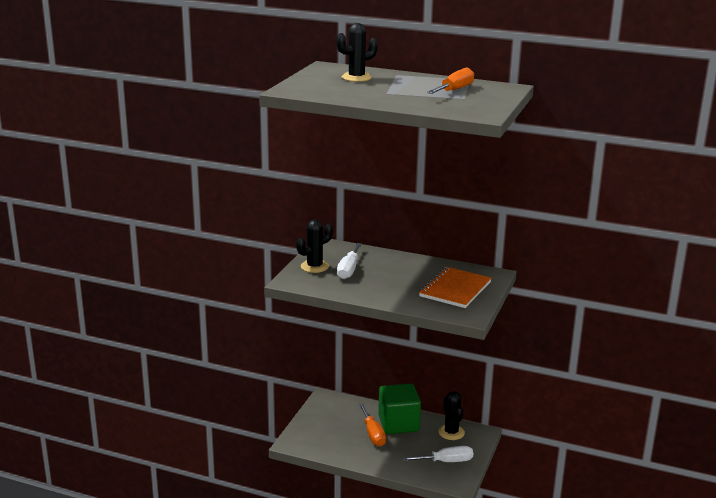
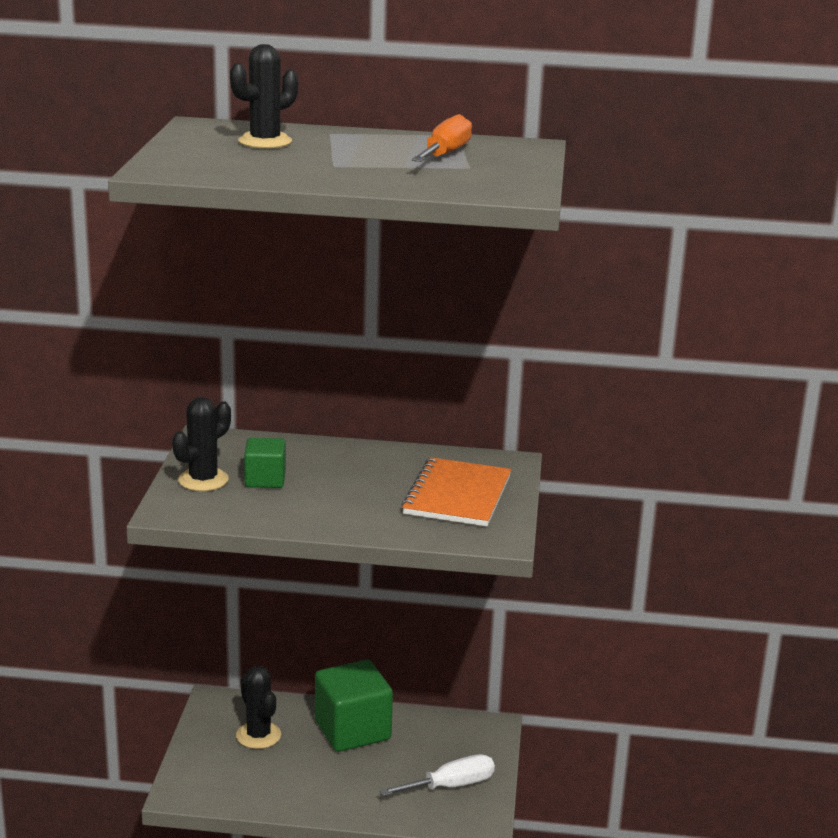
camera: 15 degrees left, 0 degrees up
white screwdriver [337,243,362,279] -> green cube [244,438,286,488]
orange screwdriver [359,404,386,446] -> none
black cactus [438,391,465,440] -> black cactus moved to [236,666,281,749]

